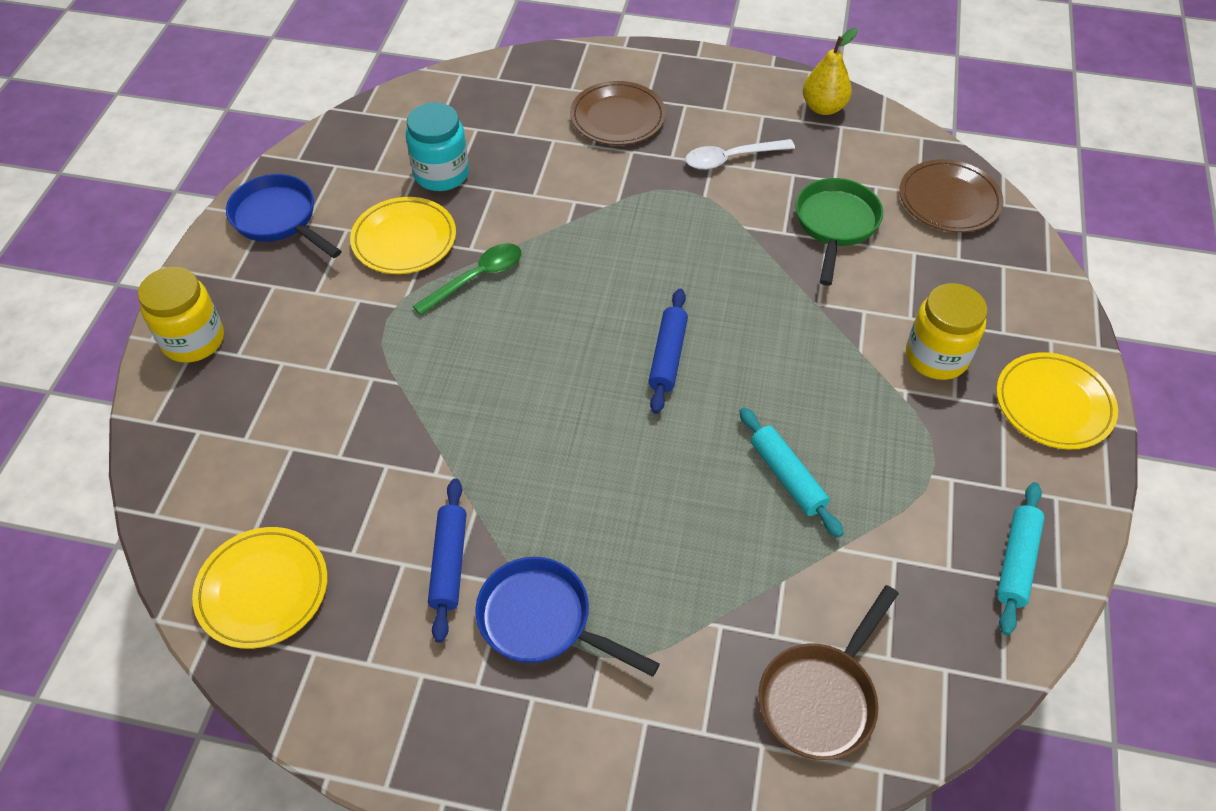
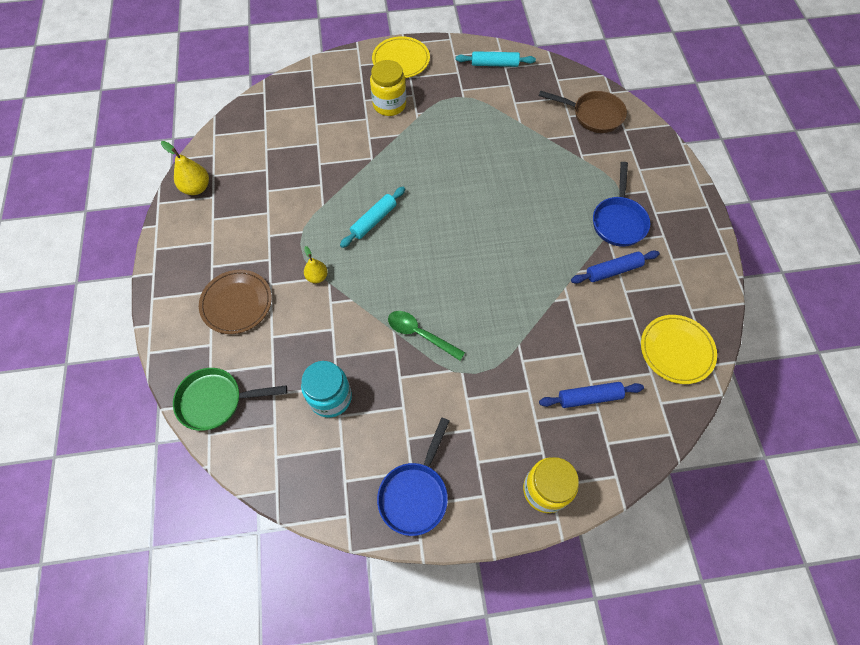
camera: 110 degrees left, 10 degrees up
yellow plate [350,197,456,274] -> none
blue rolling pin [648,289,688,414] -> blue rolling pin moved to [539,382,644,408]
white spoon [685,139,795,170] -> none
turquoise rolling pin [739,407,844,538] -> turquoise rolling pin moved to [340,187,405,248]
green pan [796,178,883,286] -> green pan moved to [173,368,287,431]
brown plate [899,159,1004,232] -> none
none -> yellow pear [304,246,328,283]

